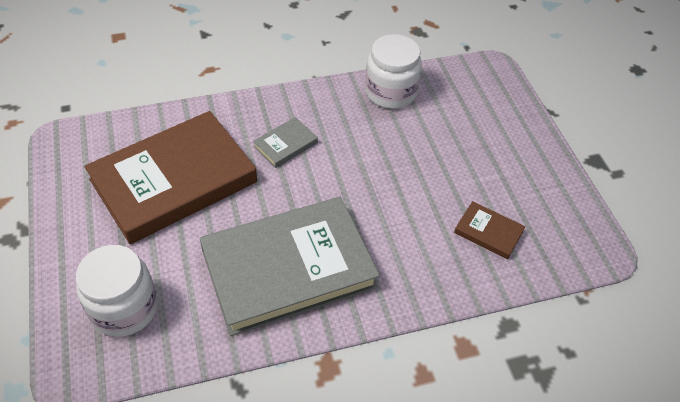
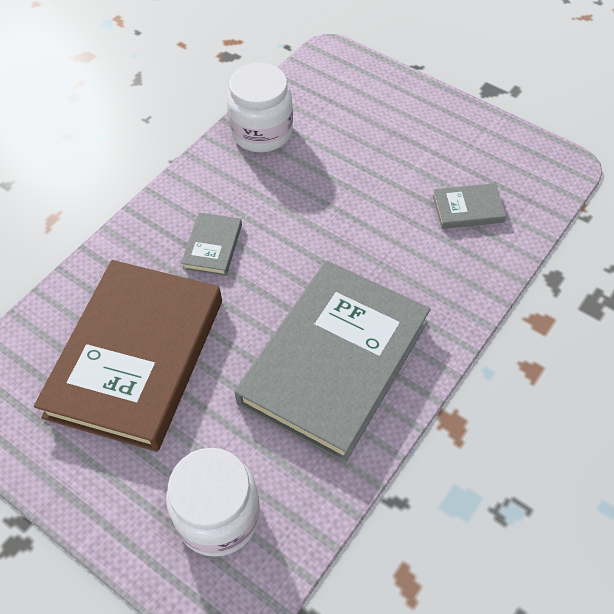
camera: 35 degrees left, 5 degrees up
brown book [454,201,525,259] -> grey book [433,183,506,229]

